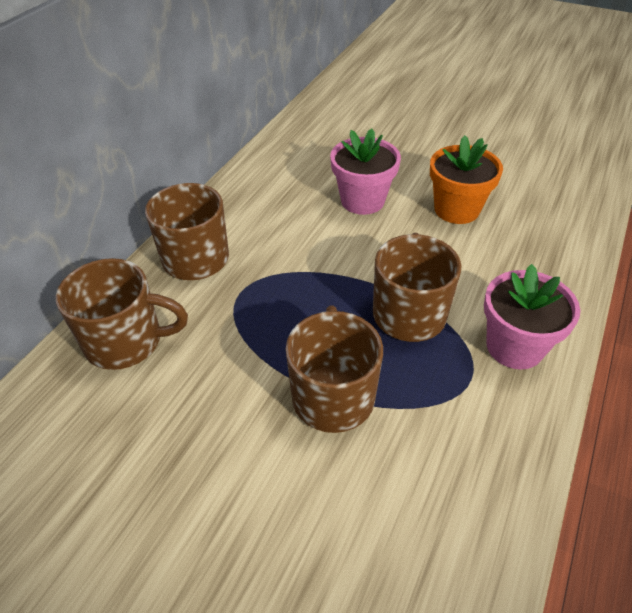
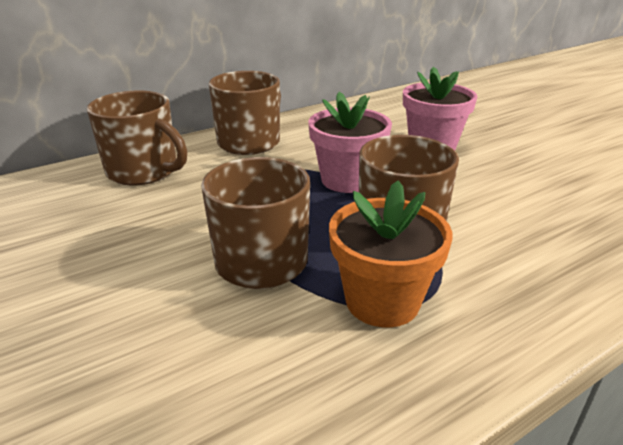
camera: 30 degrees right, 15 degrees down
orange flower pot [430,135,503,224] -> orange flower pot moved to [329,180,452,328]
pink flower pot [484,264,580,370] -> pink flower pot moved to [308,92,392,193]

